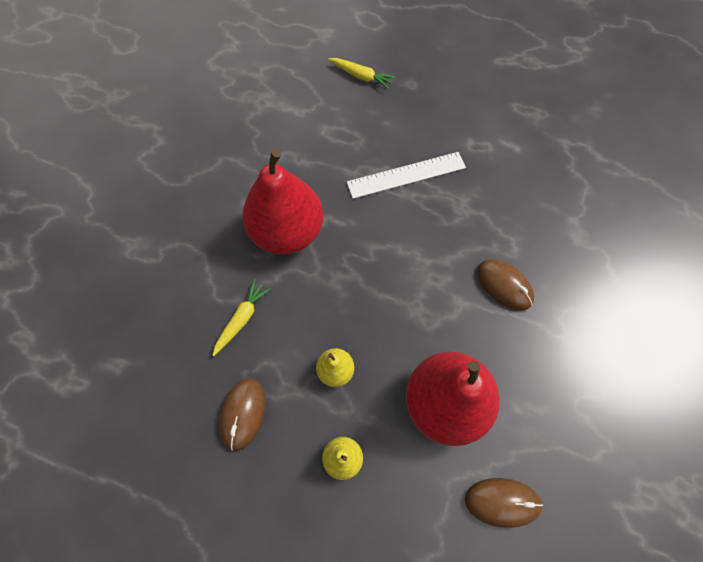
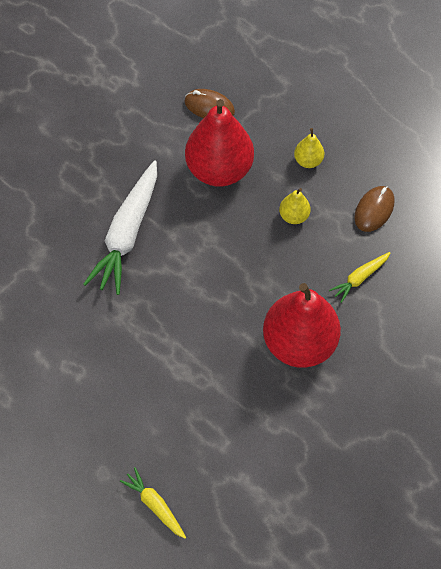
camera: 160 degrees left, 5 degrees down
white ruler [347,152,466,199] -> none
brown mouse [477,259,534,310] -> white carrot [83,160,157,295]

